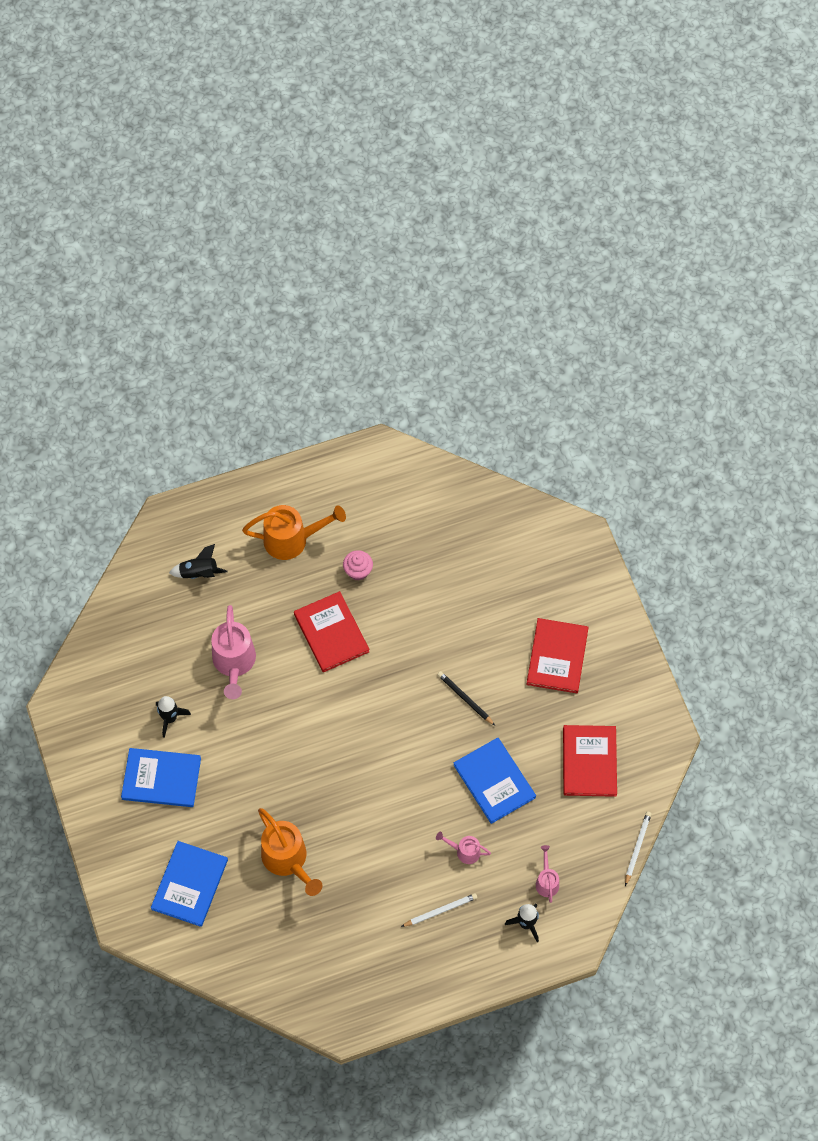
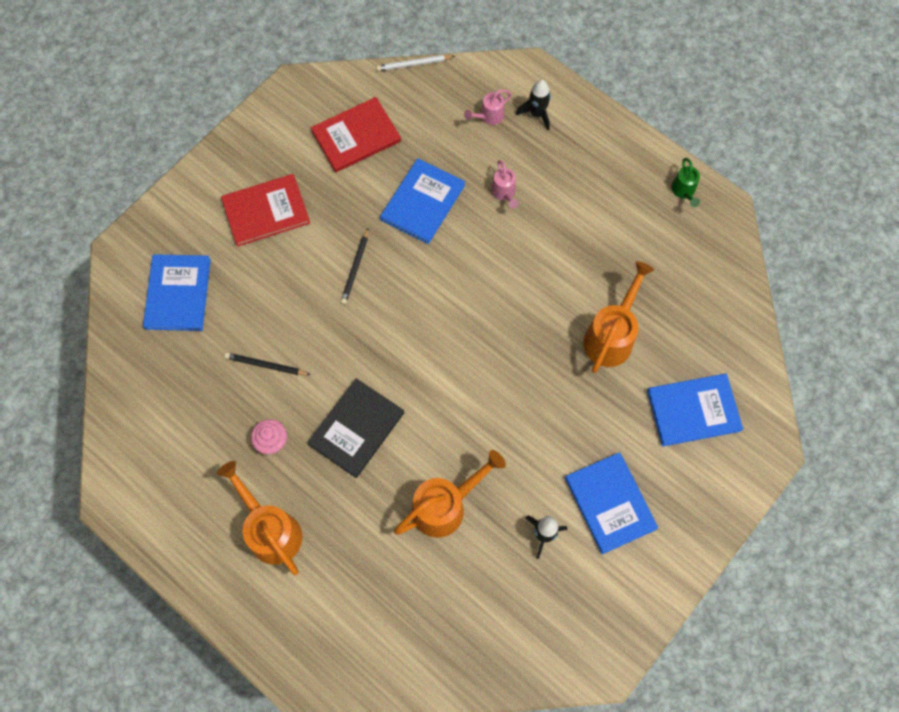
camera: 120 degrees left, 5 degrees up
black rocket [169,544,227,579] -> none
pink watering can [211,605,256,699] -> orange watering can [394,450,506,538]
red book [294,591,370,672] -> black book [307,378,404,478]
white pencil [401,893,477,927] -> none
none -> blue book [143,254,211,331]
none -> black pencil [224,353,311,375]
none -> green watering can [671,158,700,207]

